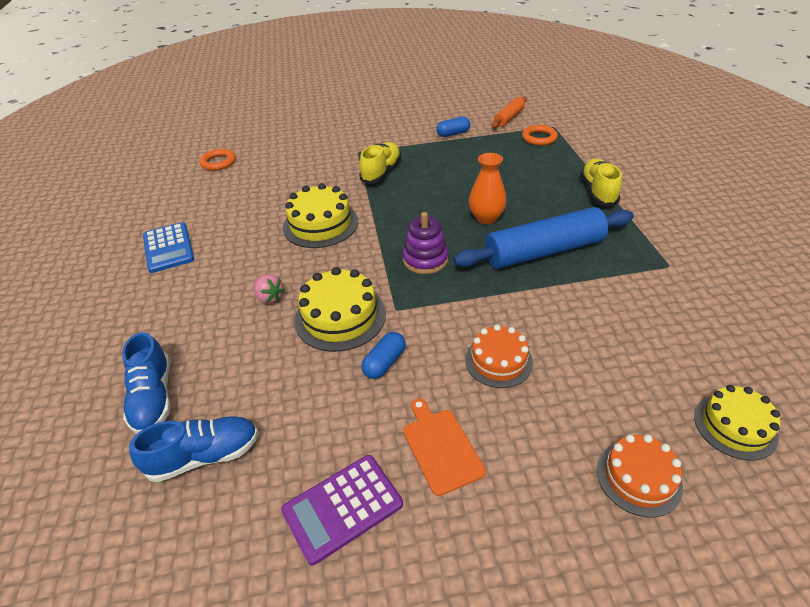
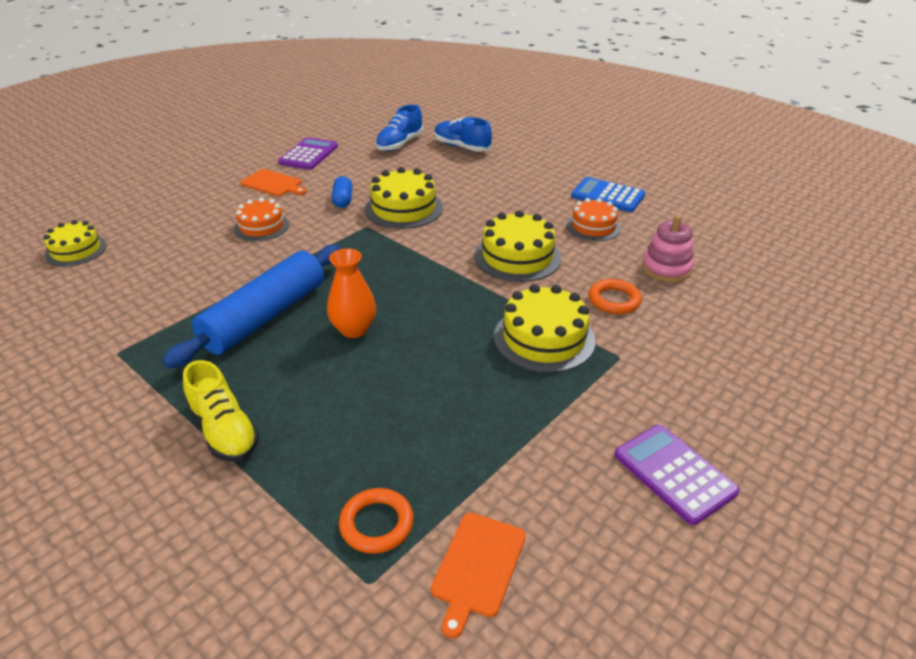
camera: 140 degrees right, 5 degrees down
orange ring [200,149,236,171] -> orange ring moved to [589,279,642,314]
pink strawberry [254,274,285,304] -> none
yellow shoe [359,142,401,184] -> yellow cake [494,284,595,373]
purple stacking toy [403,212,449,274] -> none
blue capsule [436,117,470,137] -> none
orange rolling pin [491,97,527,128] -> orange cutting board [431,512,526,638]
orange cake [597,434,683,517] -> orange cake moved to [566,198,621,241]
none -> purple calculator [614,424,740,525]
none -> pink stacking toy [642,215,694,282]

